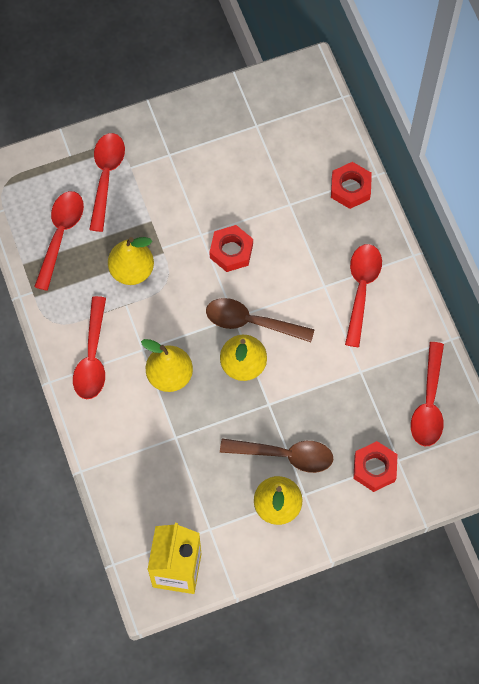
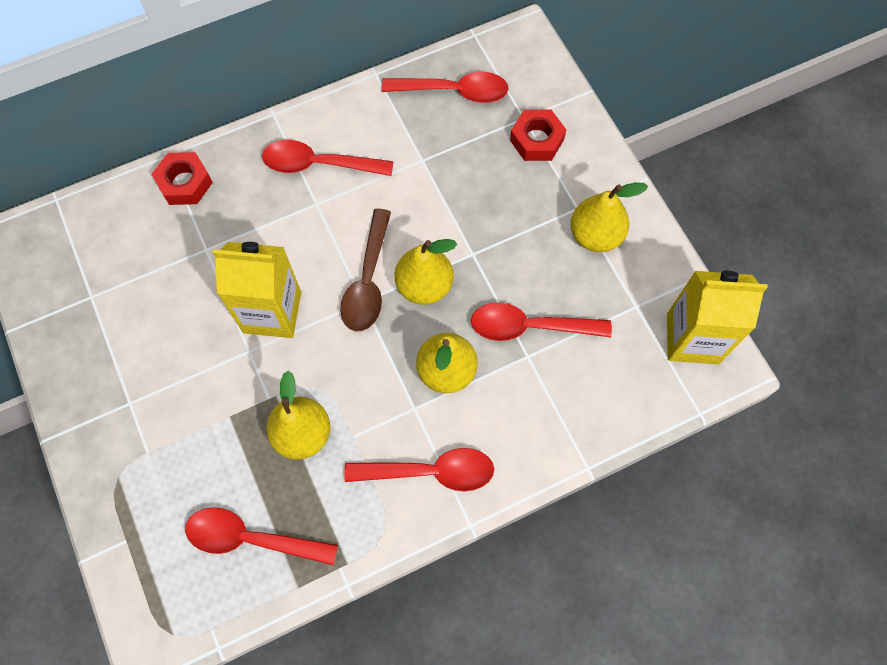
camera: 95 degrees left, 0 degrees up
red spoon [89,133,125,232] -> red spoon moved to [471,303,612,341]
red nut [209,225,253,272] -> yellow carton [213,242,301,338]
brown spoon [220,438,333,473] -> none

